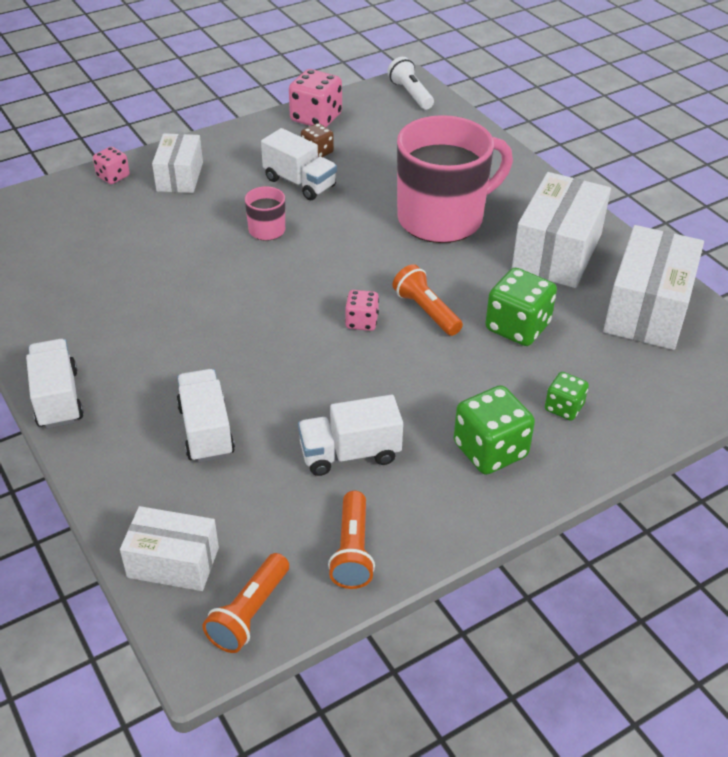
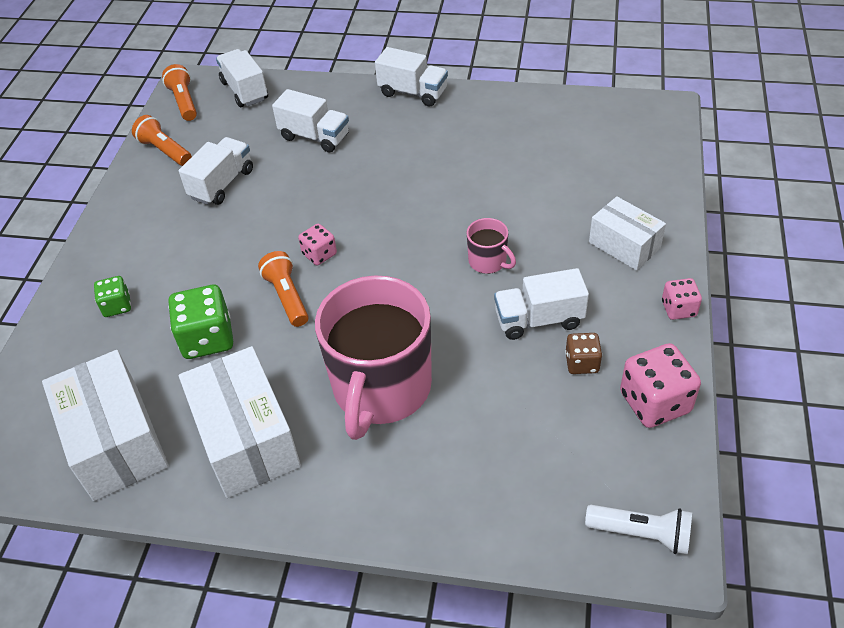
camera: 135 degrees right, 5 degrees up
pink dice [93,147,130,184] -> pink dice moved to [662,278,702,320]
white box [120,506,219,591] -> white truck [216,49,268,107]
orange flashlight [392,264,463,336] -> orange flashlight turned 120 degrees counterclockwise [258,251,308,327]
green dice [454,385,535,475] -> none

